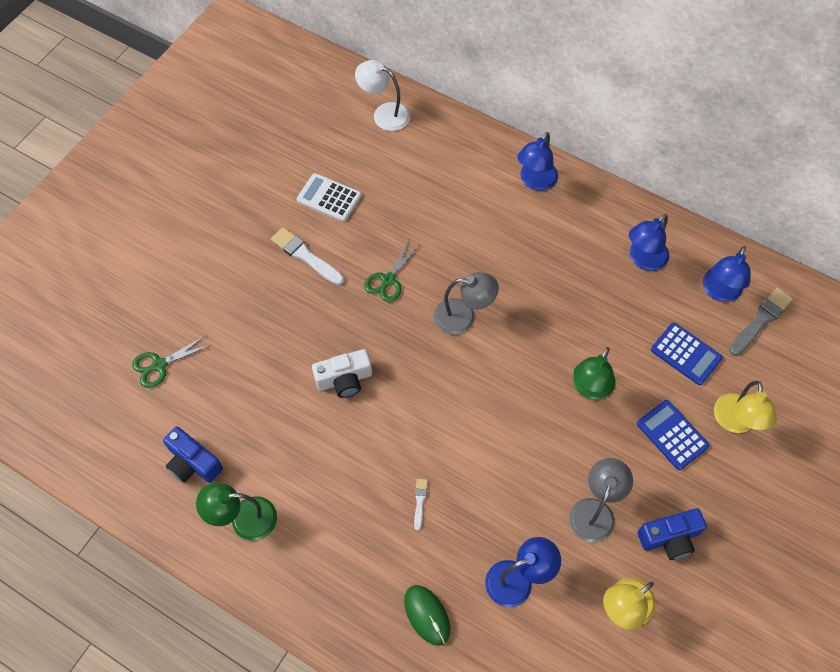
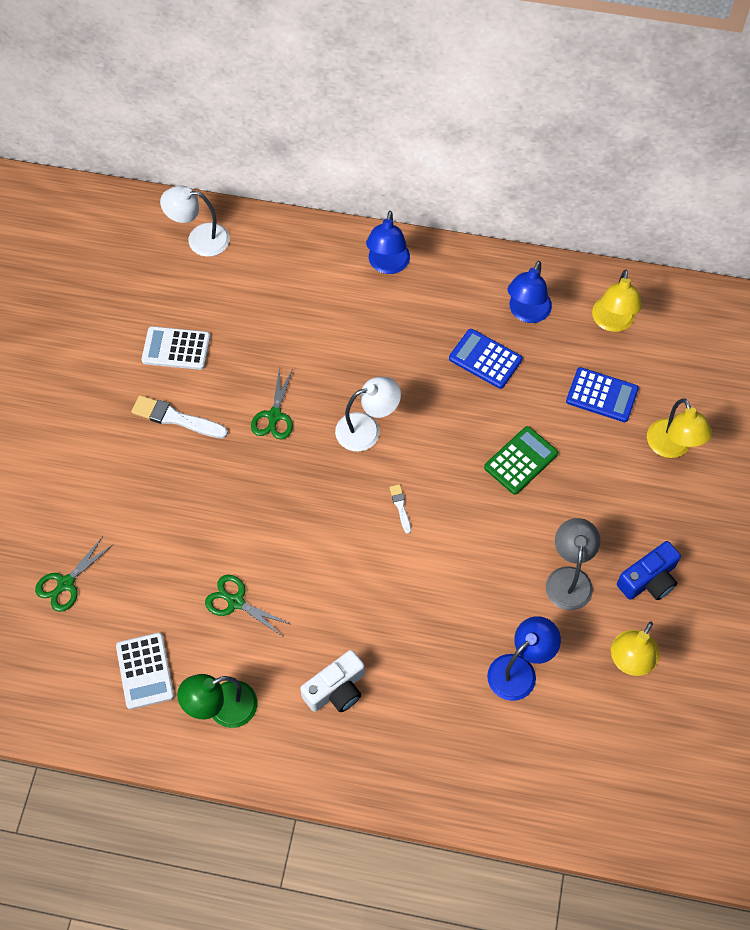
camera: 20 degrees left, 0 degrees up
blue camera [163,427,223,483] -> white calculator [116,633,174,709]
white camera [312,349,372,398] -> white camera moved to [300,650,365,712]
green mouse [404,585,451,646] -> none
white brush [414,479,428,531] -> white brush moved to [389,484,411,534]
grey lamp [434,272,499,335] -> white lamp [335,377,401,452]
green lamp [573,347,615,400] -> green calculator [484,426,558,495]
blue calculator [637,400,710,470] -> blue calculator moved to [449,329,523,389]
blue lamp [703,246,751,302] -> yellow lamp [592,270,642,332]
grey brush [729,288,793,356] -> none
none -> green scissors [205,575,292,636]

